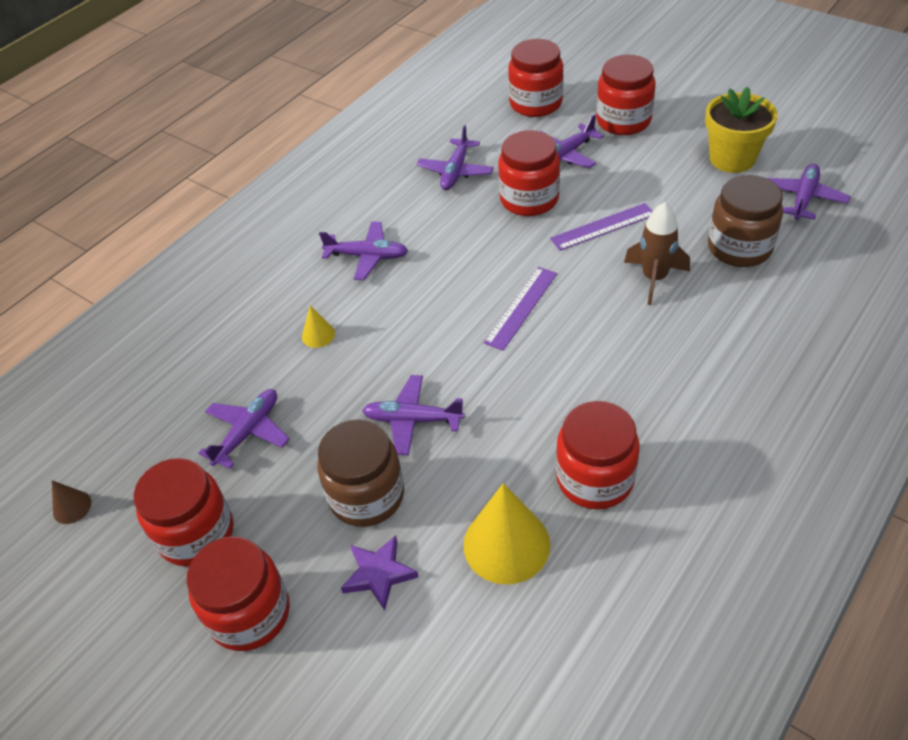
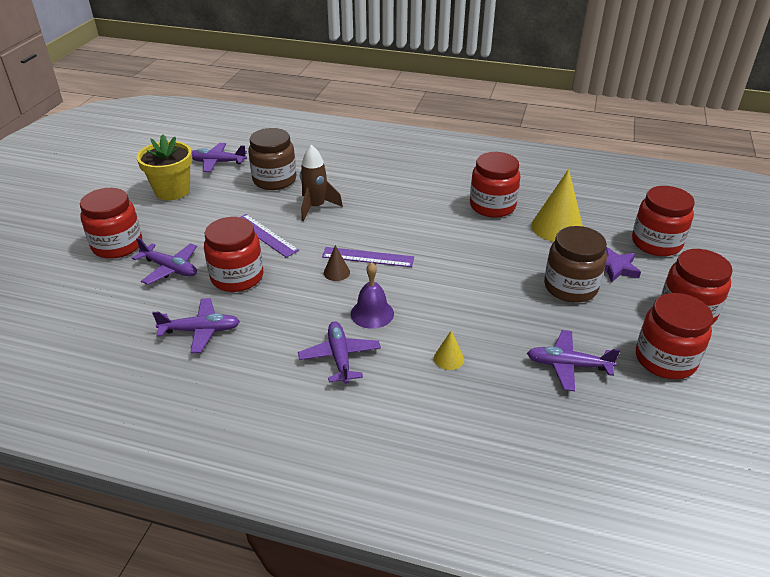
camera: 115 degrees left, 10 degrees down
brown cone [52,480,91,524] -> brown cone moved to [324,245,350,281]
purple plane [362,375,465,456] -> none
red jar [508,39,564,117] -> red jar moved to [632,186,695,256]
none -> purple bell [351,262,394,329]

